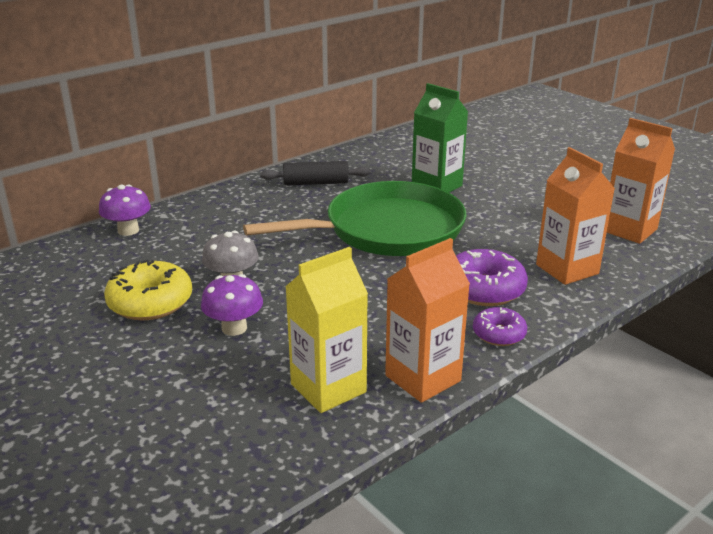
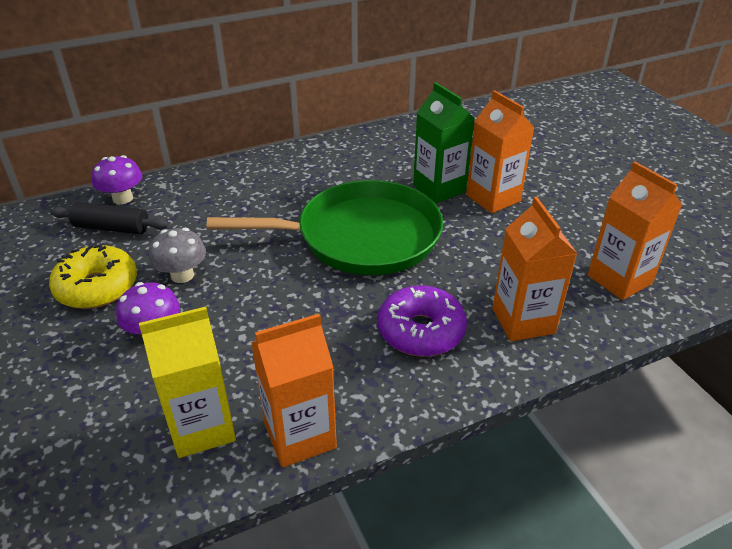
camera: 15 degrees right, 10 degrees up
black rolling pin [260,161,371,185] -> black rolling pin moved to [50,202,169,234]
purple donut [473,307,527,346] -> none
none -> orange carton [466,90,535,213]

